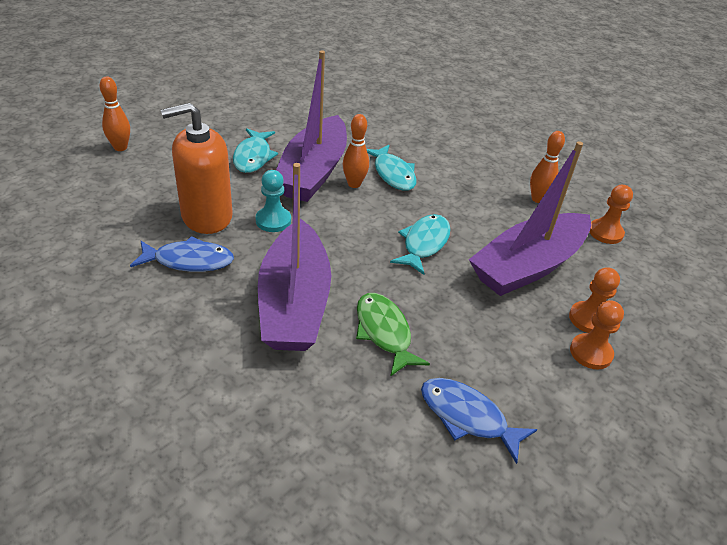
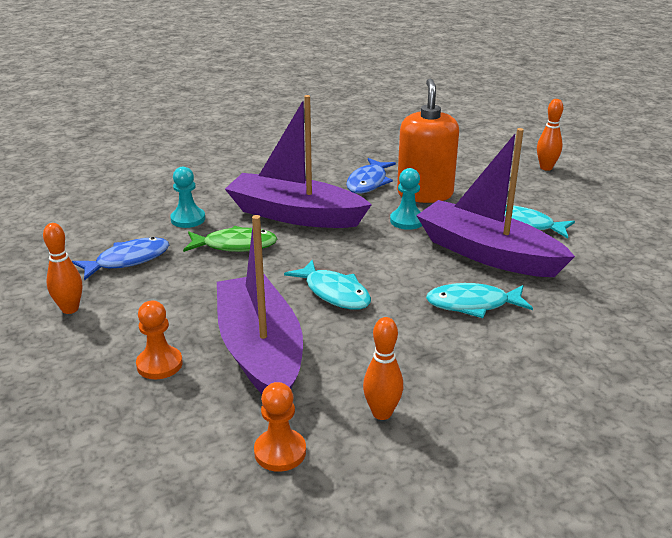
camera: 115 degrees right, 10 degrees down
orange bowling pin [343,114,369,188] -> orange bowling pin moved to [43,223,82,314]
orange pawn [570,300,624,369] -> none
none -> turquoise pawn [170,167,205,228]

